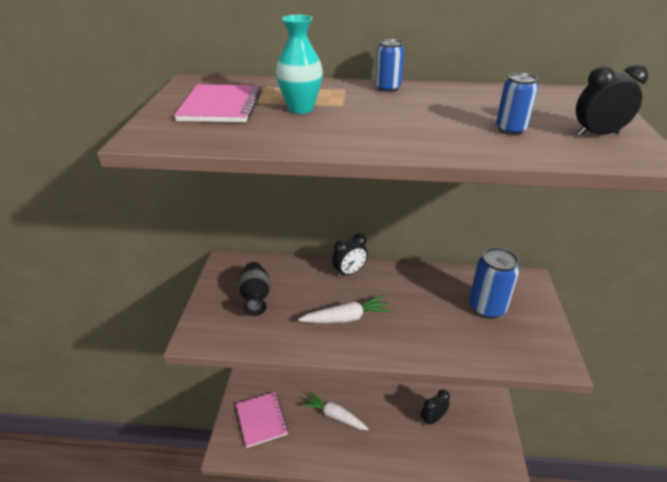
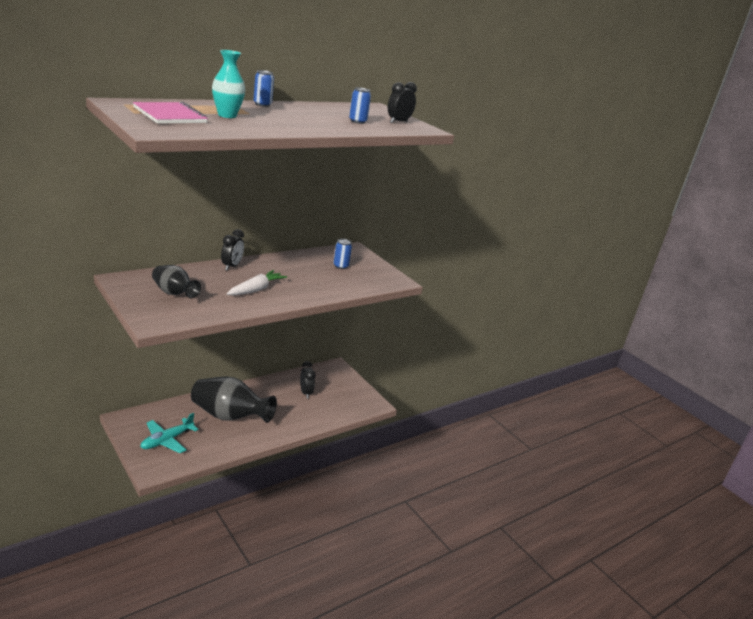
camera: 45 degrees left, 10 degrees down
pink notebook [236,392,288,448] -> turquoise plane [140,413,198,453]
white carrot [301,392,368,430] -> black vase [191,377,277,423]
black clock [421,390,450,426] -> black clock turned 150 degrees clockwise [300,361,316,399]
blue can [469,247,520,319] -> blue can [333,239,352,269], size x0.57

